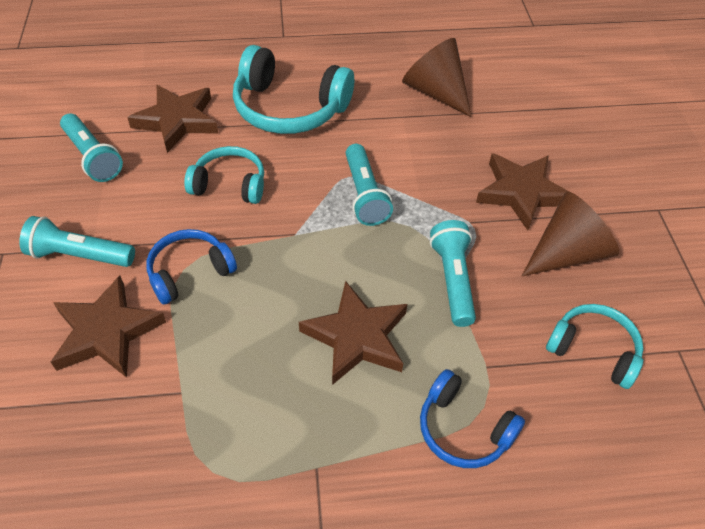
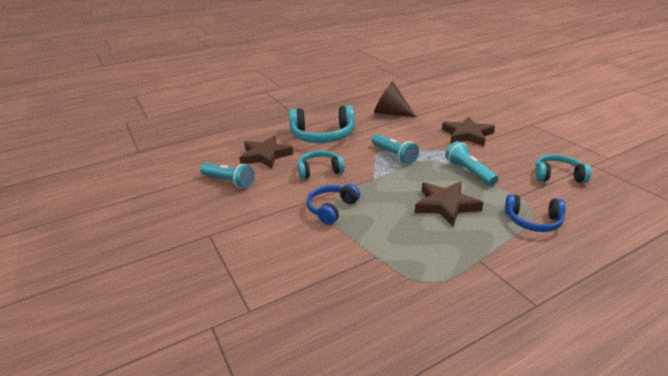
camera: 20 degrees left, 20 degrees down
turquoise flashlight [19,216,135,267] -> none
brown star [51,275,166,378] -> none
brown cone [522,192,619,276] -> none

